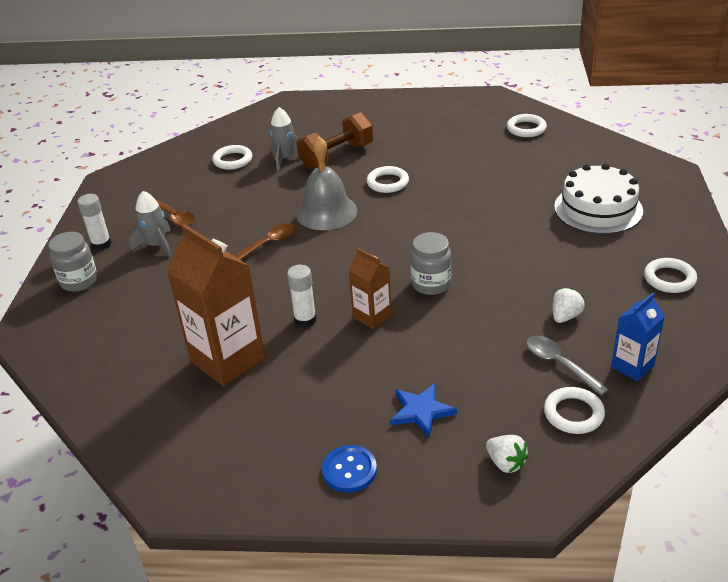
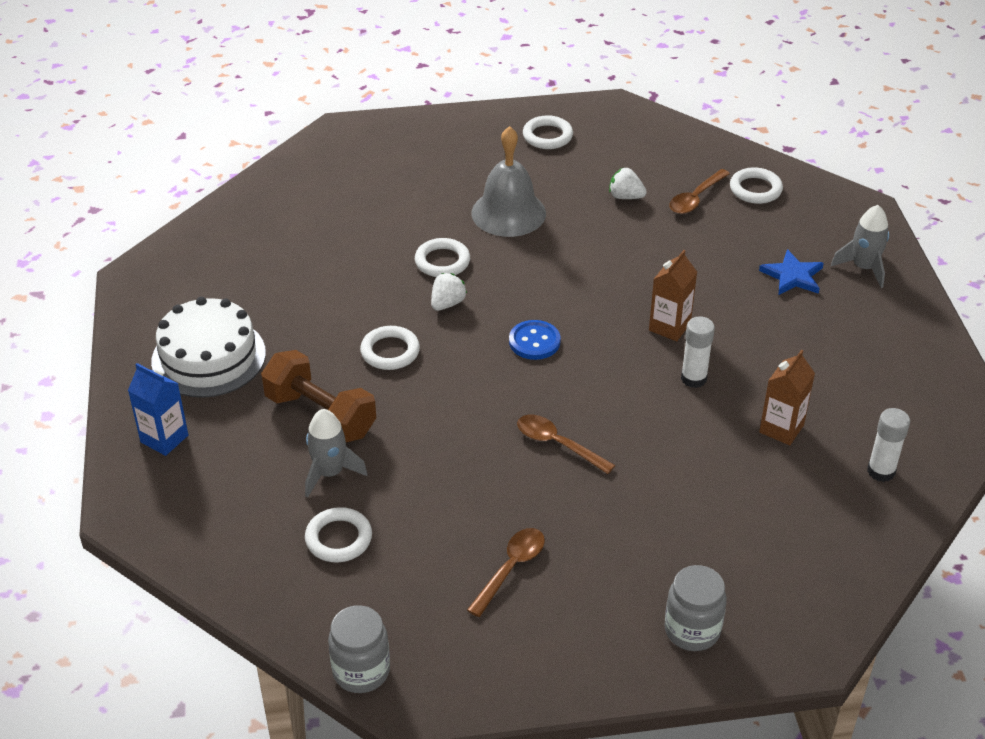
camera: 105 degrees left, 5 degrees up
white glue stick [77,194,111,250] -> white glue stick moved to [867,408,910,482]
grey rocket [129,191,172,257] -> grey rocket moved to [831,205,889,288]
brown carton [166,224,266,386] -> brown carton [759,350,815,445], size x0.54
grey bell [296,136,357,230] -> grey bell moved to [472,126,546,237]
blue button [322,445,377,493] -> blue button moved to [509,320,561,360]
grey jar [410,232,452,295] -> grey jar moved to [328,605,390,693]
white strawberry [486,435,529,473] -> white strawberry moved to [431,273,467,311]
white ring [507,114,547,137] -> white ring moved to [415,238,470,277]
grey spoon [526,336,609,396] -> brown spoon [669,169,730,214]
white cake [554,164,643,234] -> white cake moved to [151,297,266,398]
blue carton [611,293,665,381] -> blue carton moved to [128,363,188,456]

